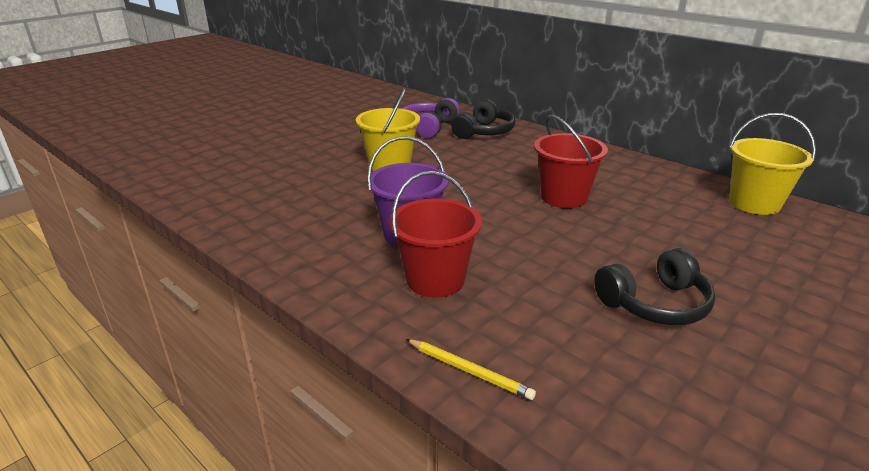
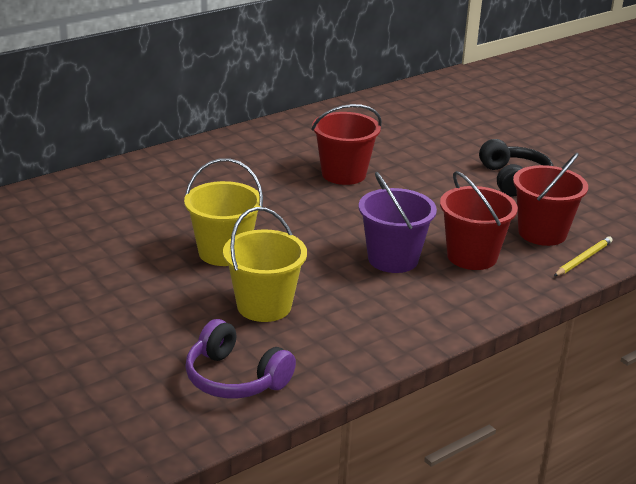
camera: 80 degrees left, 0 degrees up
purple headphones [402,98,460,138] -> purple headphones moved to [185,319,296,398]
black headphones [451,99,515,139] -> none
yellow bucket [729,113,816,215] -> yellow bucket moved to [223,207,307,322]
none -> red bucket [513,153,588,246]

